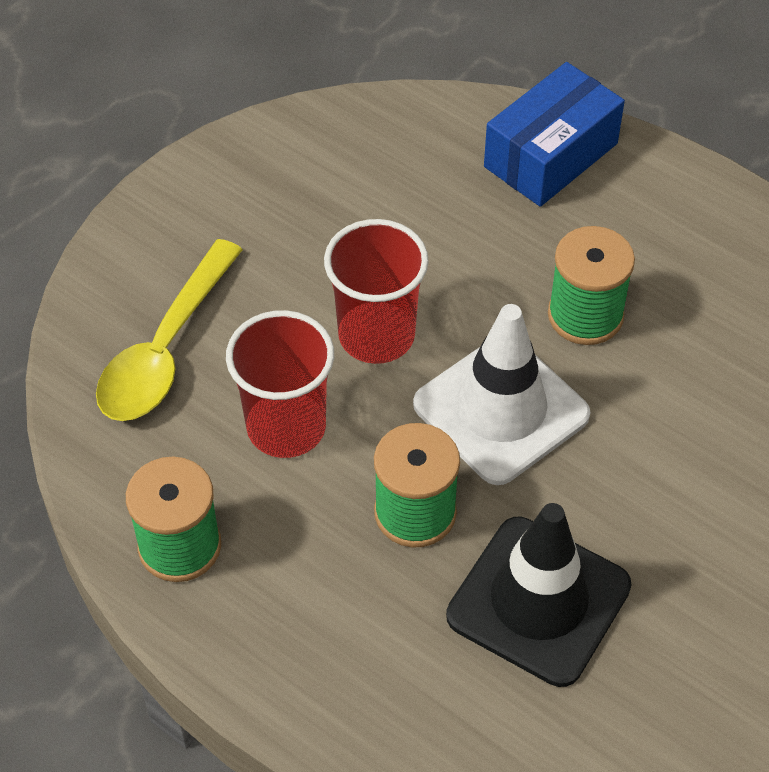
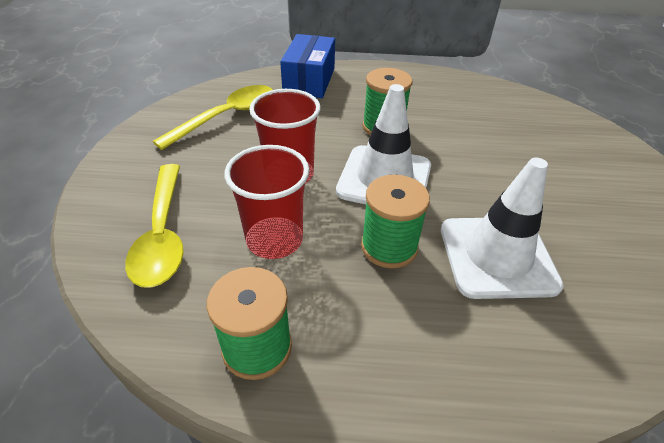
camera: 35 degrees left, 10 degrees down
black traffic cone [446,503,632,687] -> white traffic cone [441,157,564,299]
none -> yellow spoon [153,85,272,150]

